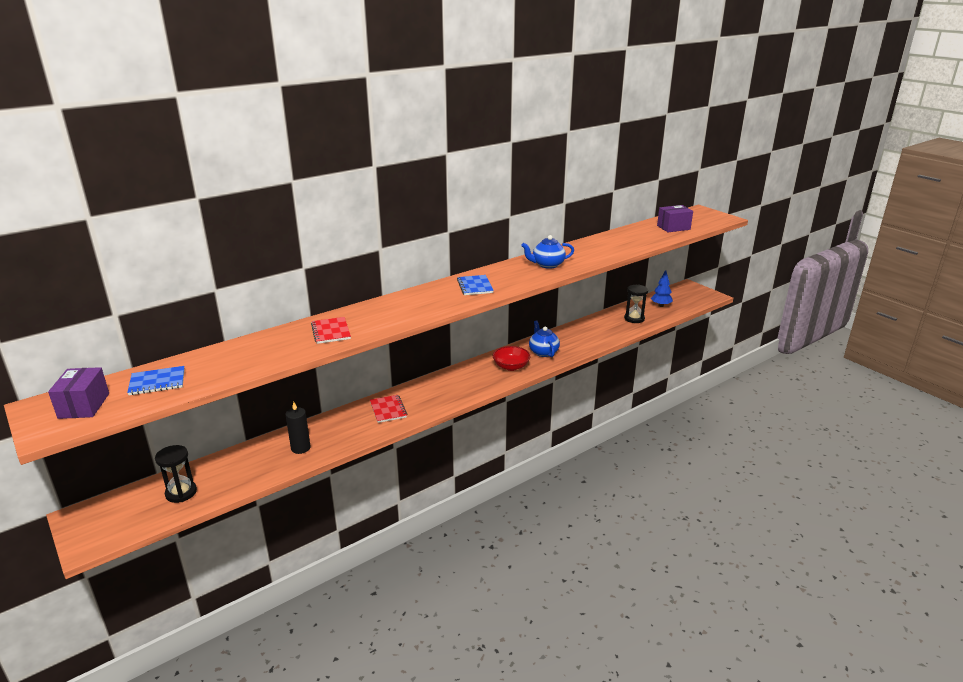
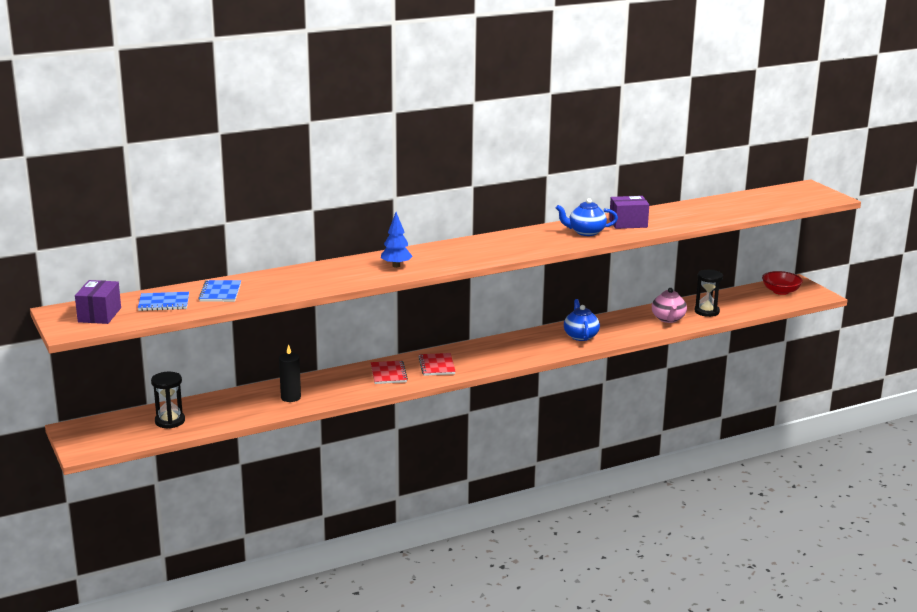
camera: 10 degrees right, 5 degrees down
red notebook [311,317,351,344] -> red notebook moved to [419,353,456,376]
blue notebook [457,275,494,295] -> blue notebook moved to [198,280,241,302]
red bowl [493,346,531,371] -> red bowl moved to [762,271,803,295]
blue tree [651,270,673,307] -> blue tree moved to [381,212,413,268]
purple box [657,205,693,232] -> purple box moved to [609,196,649,229]
none -> pink teapot [652,288,687,323]

